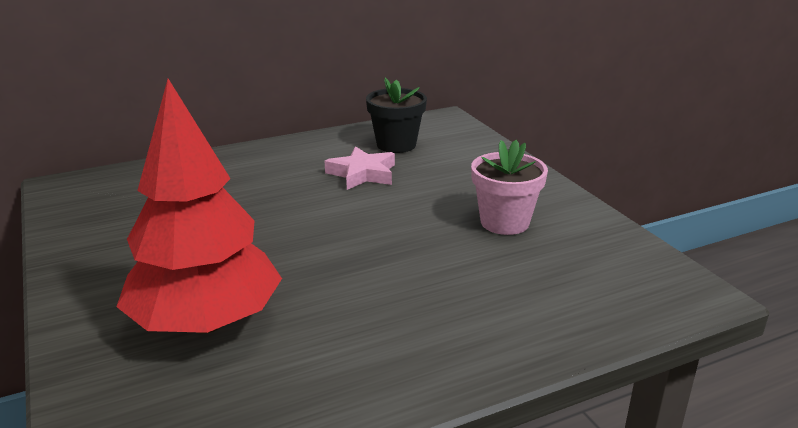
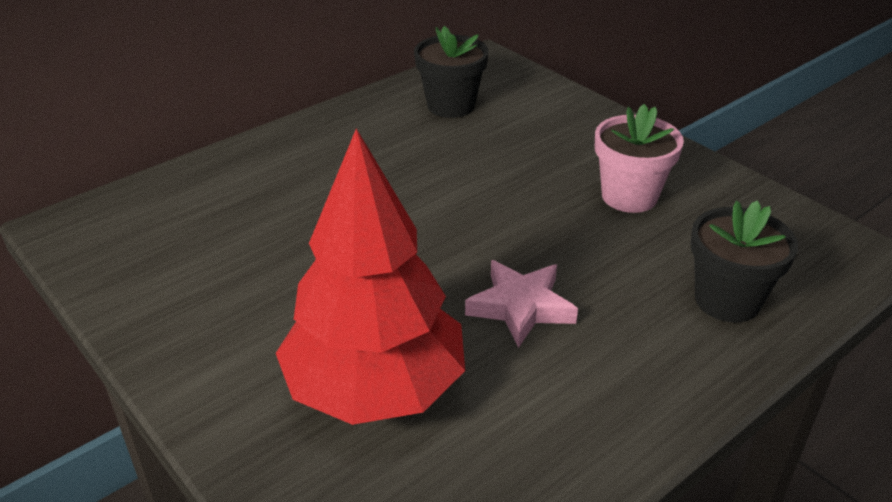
camera: 15 degrees left, 10 degrees up
pink star [325,146,395,190] -> pink star moved to [465,260,578,348]
none -> black flower pot [691,200,798,323]

